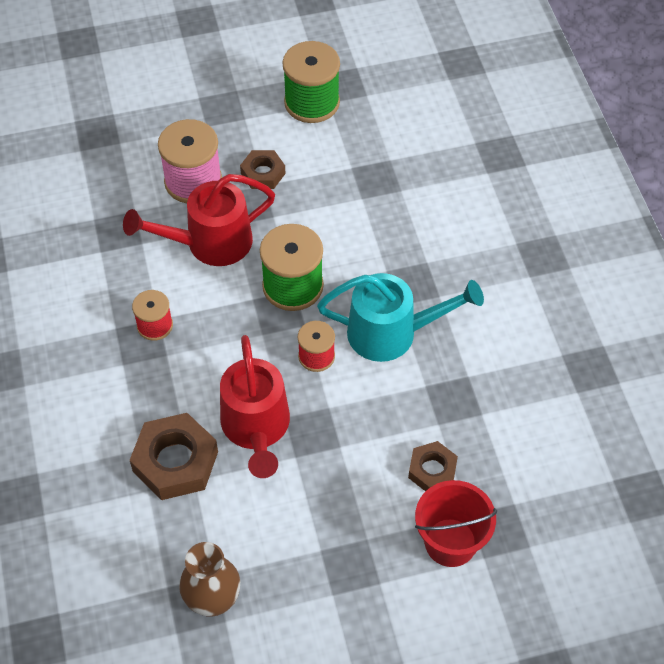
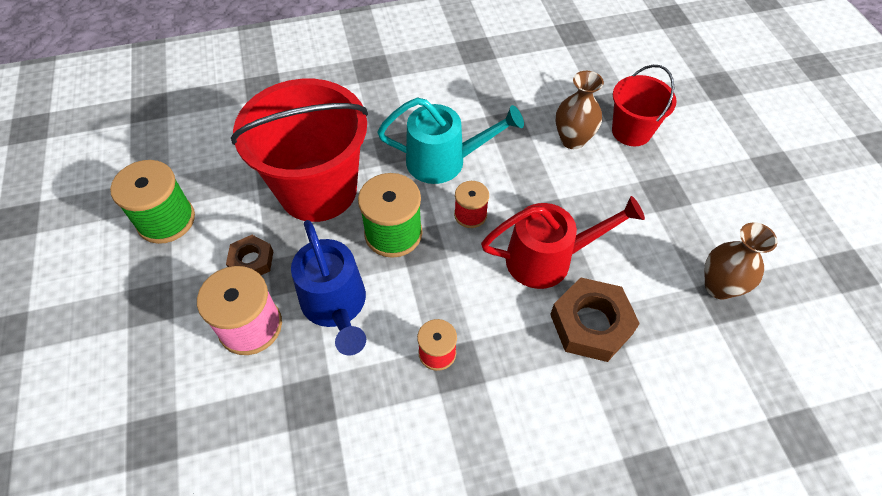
camera: 90 degrees left, 0 degrees up
red watering can [123,174,275,266] -> blue watering can [291,220,366,355]
turquoise watering can [317,273,484,362] -> turquoise watering can turned 90 degrees clockwise [377,97,524,184]
brown nut [408,441,458,491] -> brown vase [556,71,604,149]
none -> red bucket [231,79,368,222]

